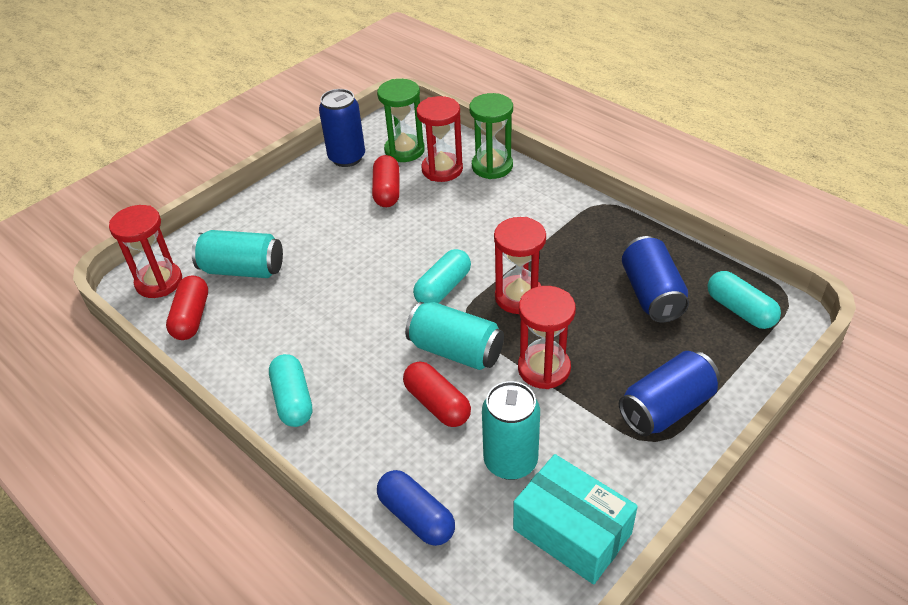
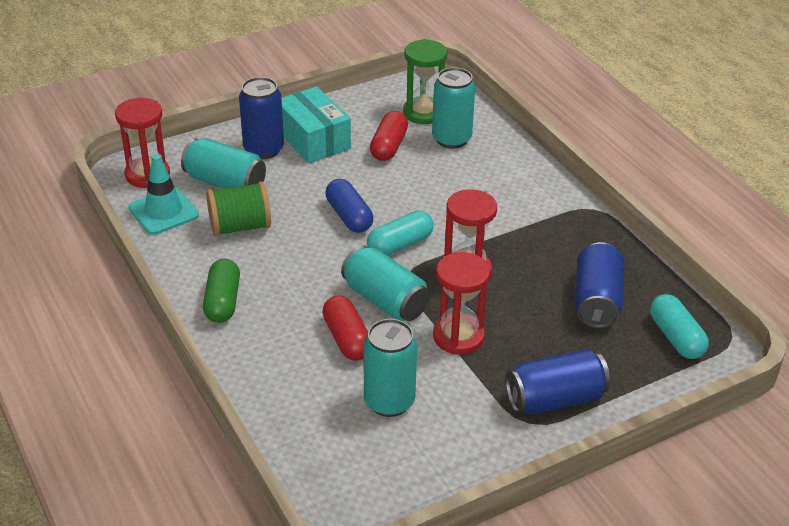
camera: 15 degrees right, 5 degrees down
red capsule [166,275,208,340] -> turquoise traffic cone [129,154,199,235]
turquoise capsule [269,354,312,427] -> green capsule [203,259,240,323]
blue can [319,89,365,167] -> blue can moved to [239,77,284,159]
blue capsule [377,470,455,546] -> blue capsule moved to [325,179,373,233]
red hourglass [416,96,463,182] -> turquoise can [432,67,475,149]
green hourglass [470,93,513,179] -> none
turquoise box [513,454,638,584] -> turquoise box moved to [282,87,351,163]
none -> green spool [206,181,271,237]

